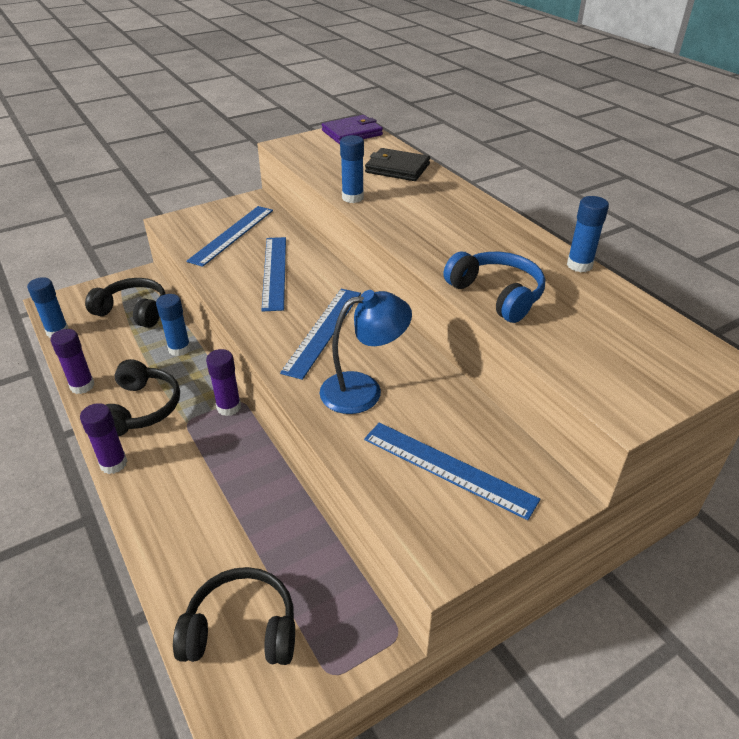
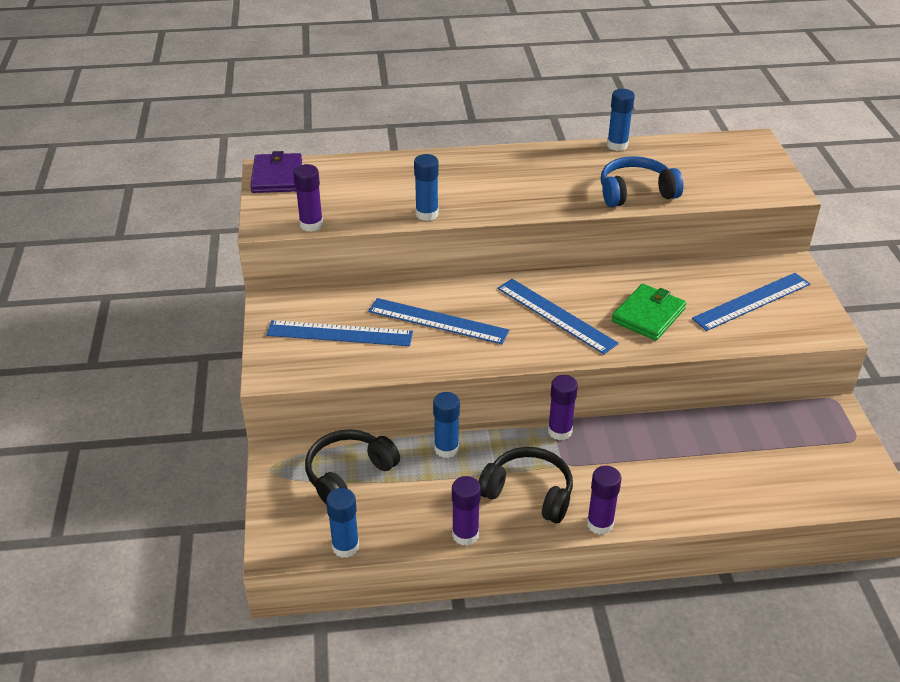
camera: 65 degrees left, 0 degrees up
black headphones [173,567,295,665] -> none
blue ruler [186,206,273,267] -> blue ruler turned 45 degrees counterclockwise [266,320,413,346]
blue lamp [320,290,412,414] -> green wallet [612,284,686,341]
black wallet [365,148,430,181] -> none
none -> purple glue stick [293,164,323,232]

